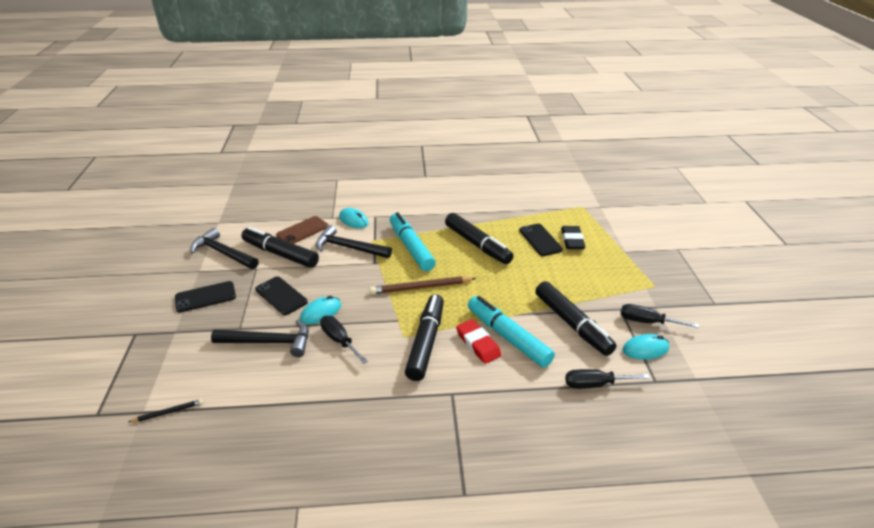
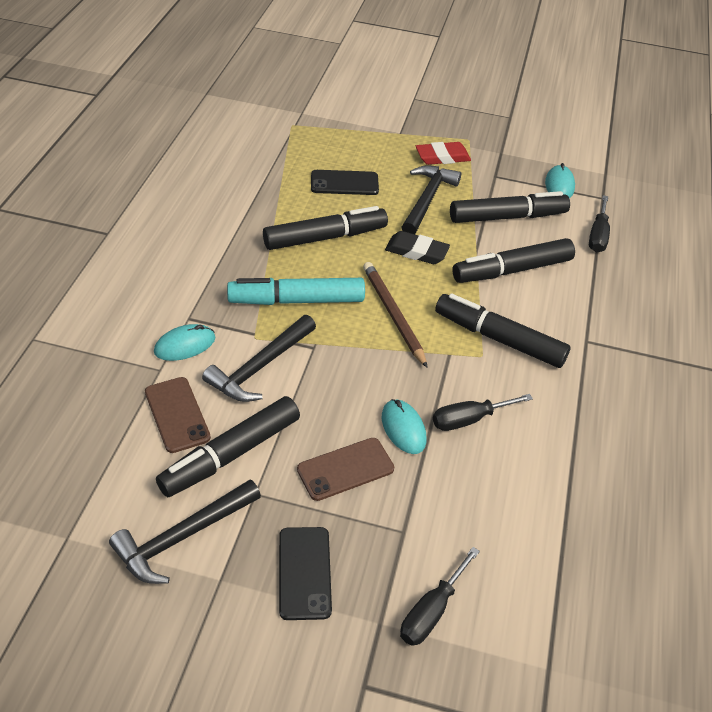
camera: 75 degrees left, 10 degrees up
black pencil [129,399,203,422] -> none
black hammer [211,320,309,357] -> black hammer moved to [401,165,461,234]
black phone [255,276,308,315] -> brown phone [297,438,394,501]
brown pencil [370,276,476,294] -> brown pencil turned 150 degrees clockwise [363,262,428,368]
red eraser [456,319,502,364] -> red eraser moved to [416,142,471,165]
turquoise marker [468,296,555,368] -> black marker [452,238,575,283]
black eraser [561,226,586,249] -> black eraser moved to [385,231,450,264]
black screwdriver [621,304,699,328] -> black screwdriver moved to [400,547,480,646]

